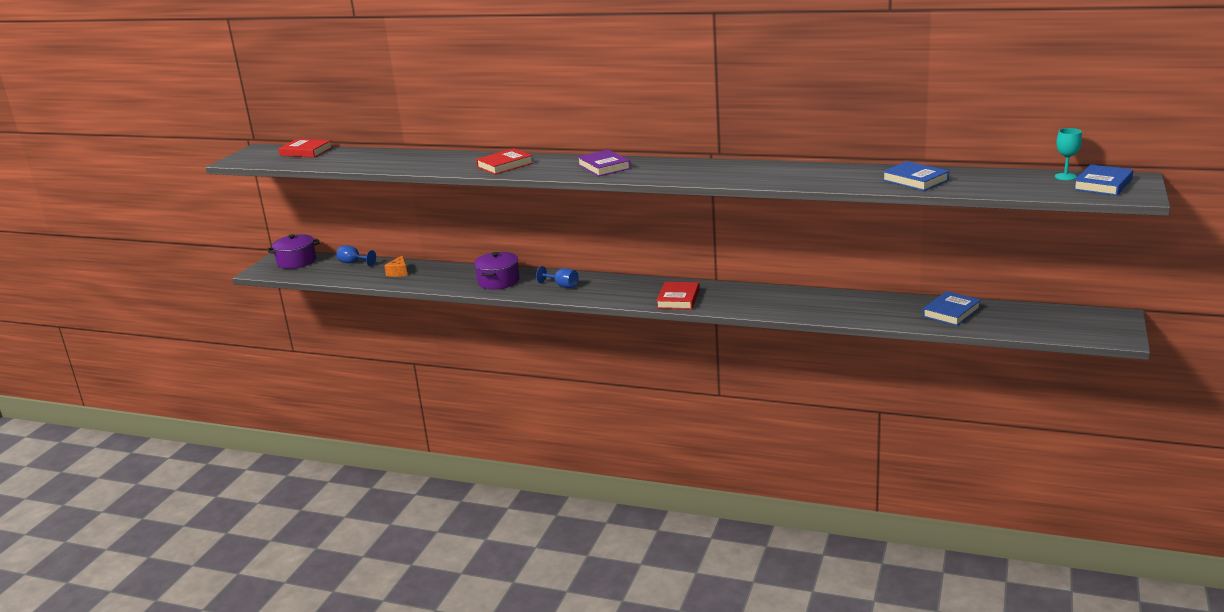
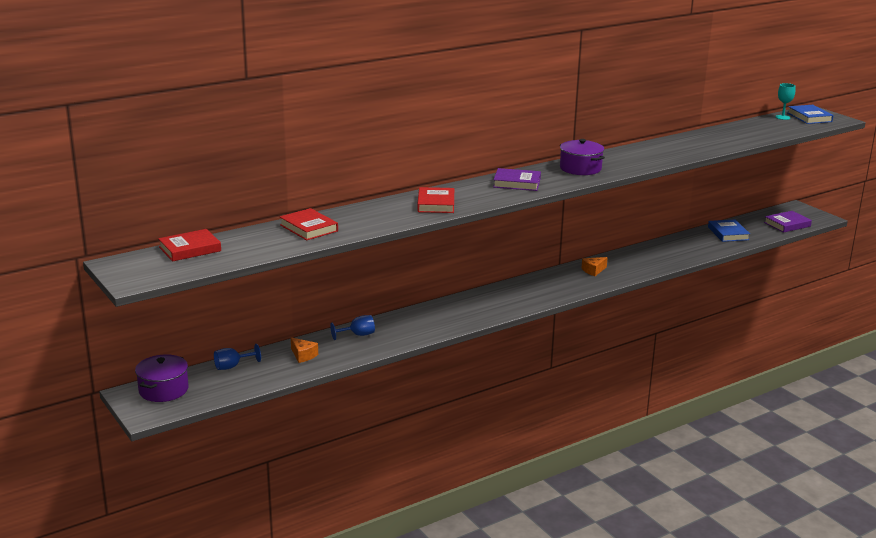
camera: 55 degrees left, 0 degrees up
purple pot [474,252,520,290] -> purple pot moved to [560,139,605,175]
blue goblet [536,266,578,288] -> blue goblet moved to [330,315,375,340]
red book [656,282,699,310] -> red book moved to [280,208,338,240]
blue book [882,161,949,191] -> none
none -> orange cheese [581,257,608,276]
none -> purple book [764,211,812,233]

